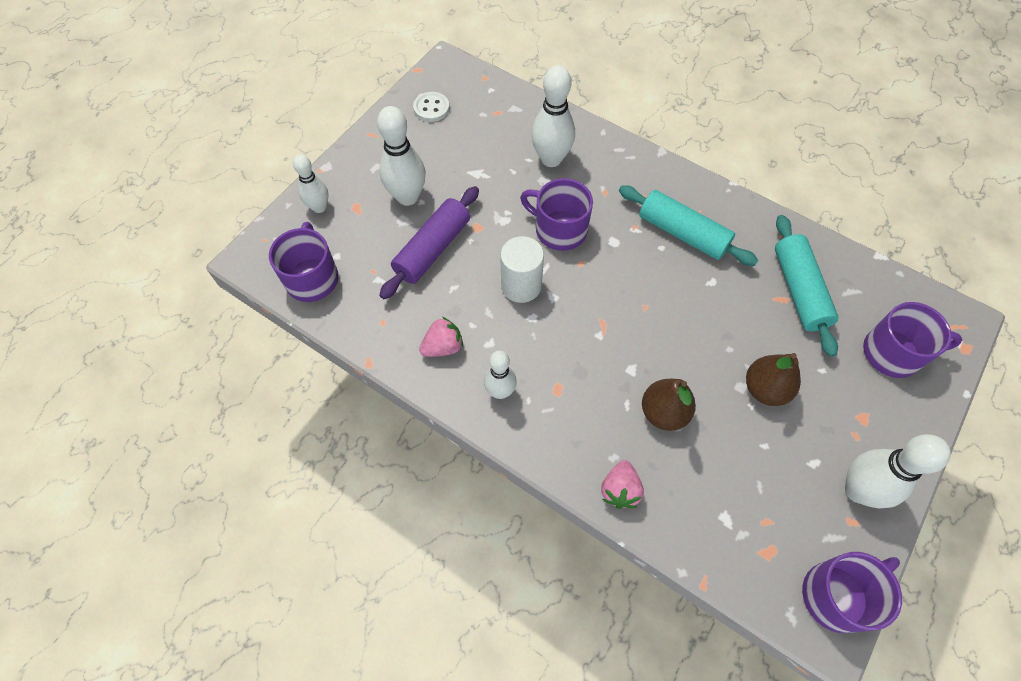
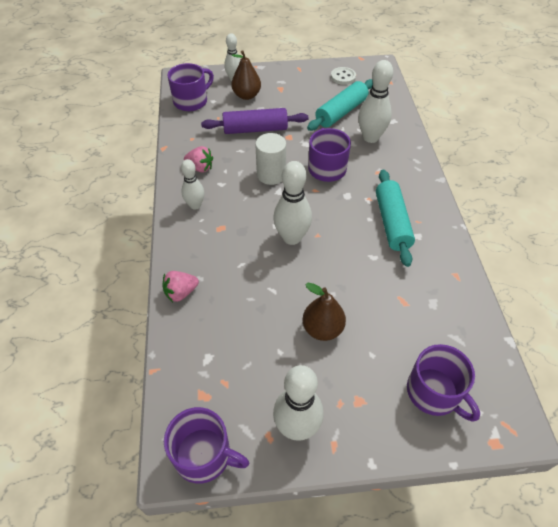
camera: 50 degrees right, 10 degrees down
white bowling pin [377,106,426,206] -> white bowling pin moved to [273,161,312,245]
brown pear [642,379,696,431] -> brown pear moved to [231,50,261,100]
turquoise rolling pin [775,215,838,357] -> turquoise rolling pin moved to [307,79,373,131]

